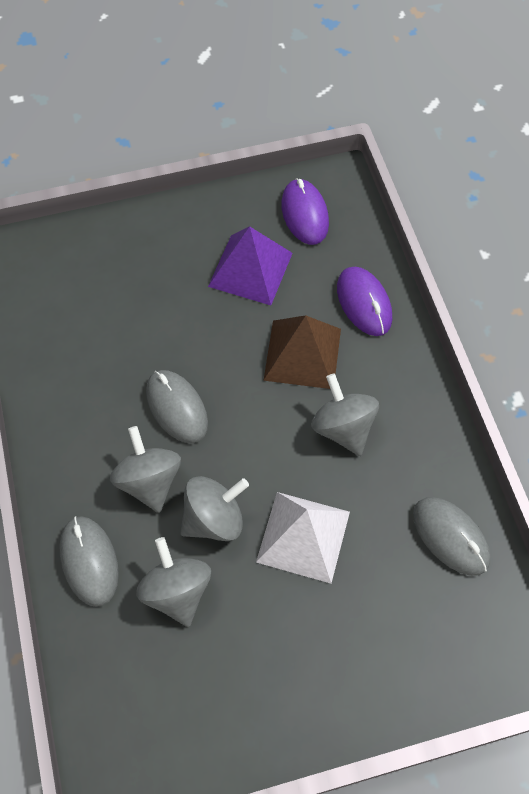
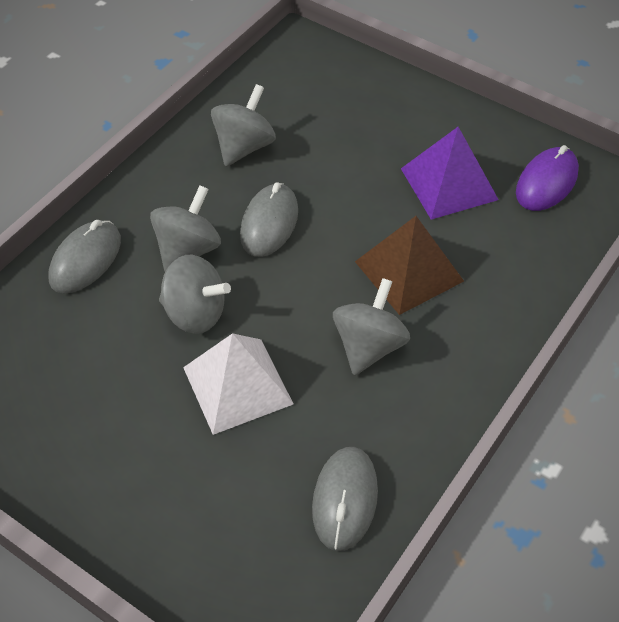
camera: 50 degrees right, 10 degrees down
grey spinning top [136,537,211,627] -> grey spinning top moved to [211,84,276,167]
purple mouse [337,267,392,336] -> none

